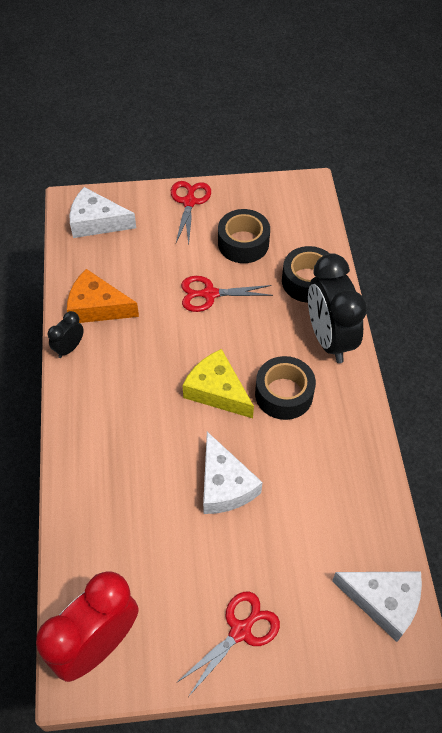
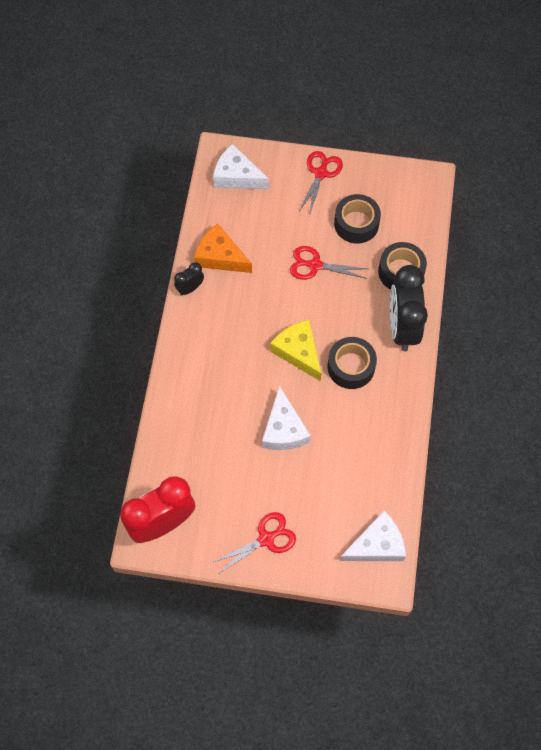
camera: 15 degrees right, 10 degrees up
white cheese [332,572,422,642] -> white cheese turned 60 degrees counterclockwise [340,511,406,561]

